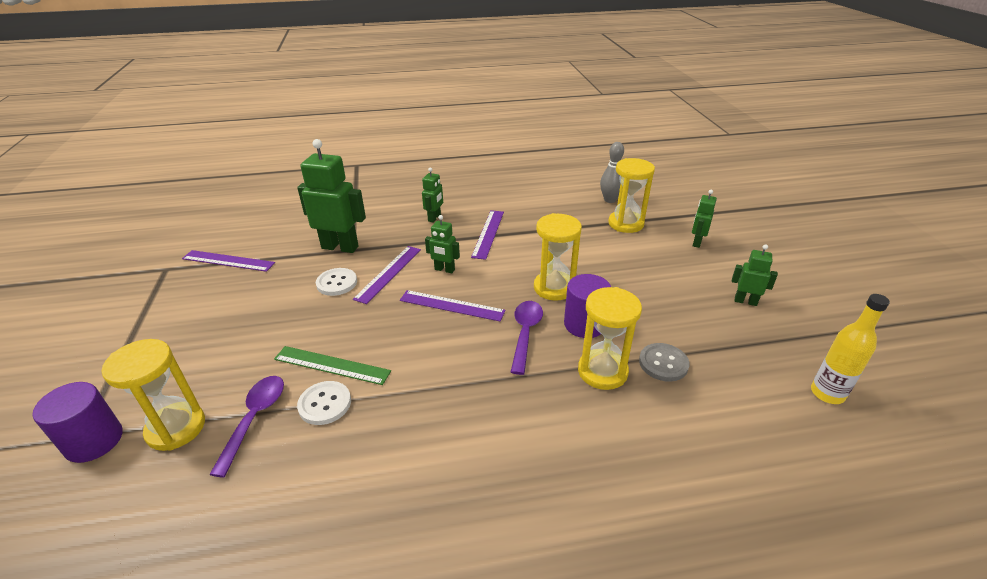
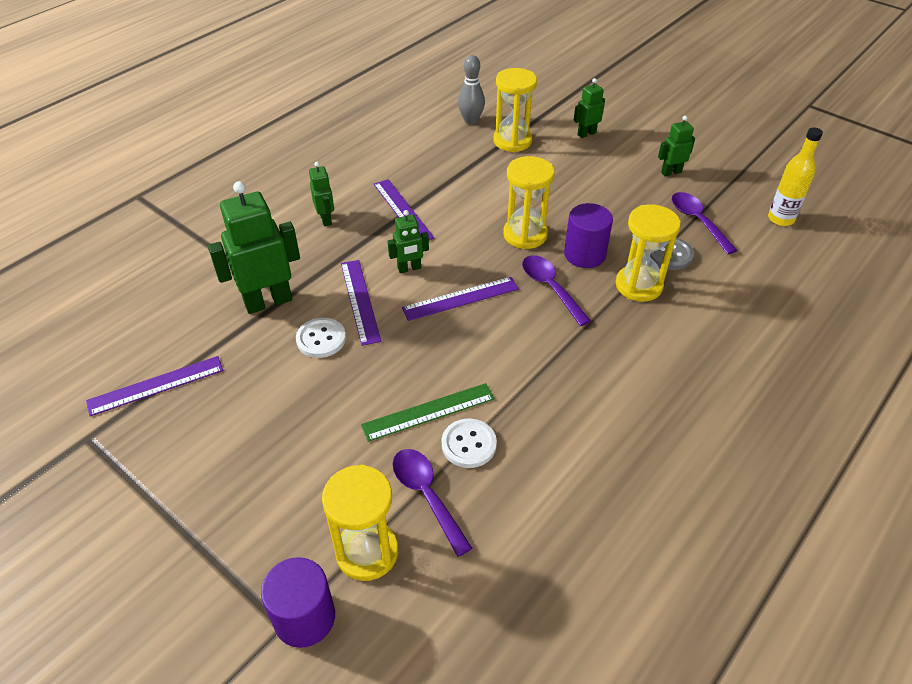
camera: 40 degrees left, 10 degrees up
green robot [692,190,717,248] -> green robot turned 75 degrees clockwise [574,78,605,138]
none -> purple spoon [672,192,738,254]

